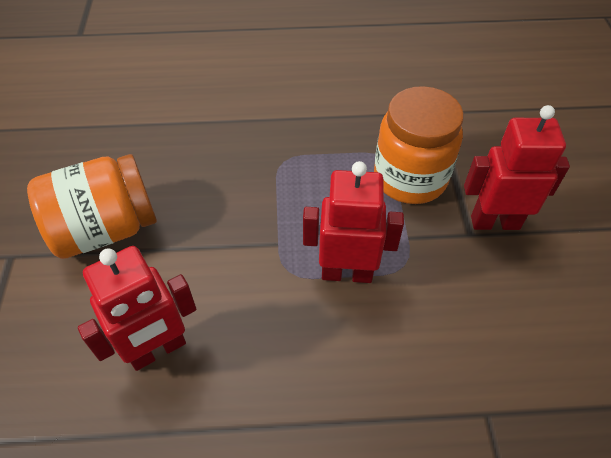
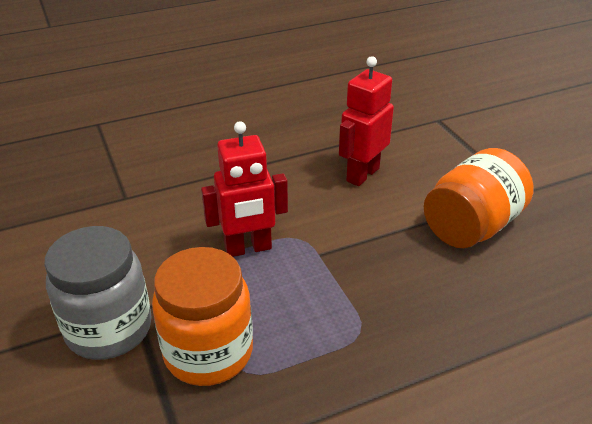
camera: 160 degrees right, 15 degrees down
red robot [464,105,570,230] -> grey jar [44,226,152,360]

